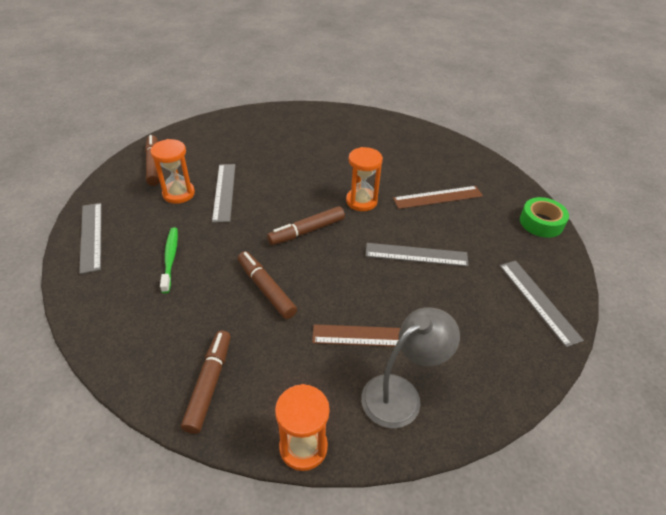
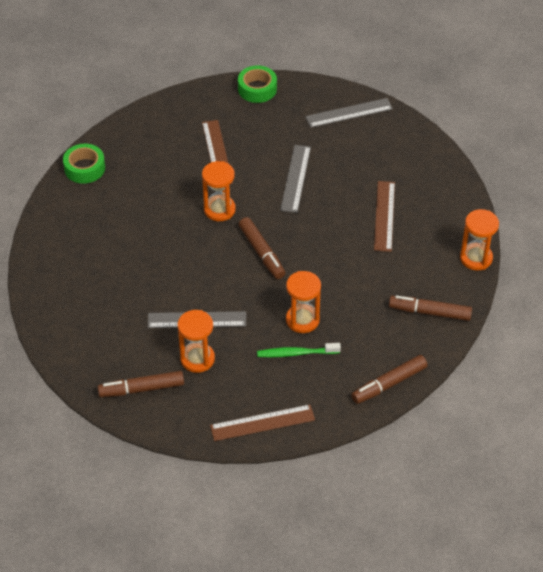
camera: 85 degrees left, 5 degrees up
grey ruler [79,203,102,274] -> brown ruler [210,405,315,441]
brown marker [238,251,297,319] -> brown marker moved to [351,355,428,404]
grey lamp [361,307,460,428] -> none
none -> green tape [63,144,105,184]
none -> orange hourglass [286,271,321,333]

